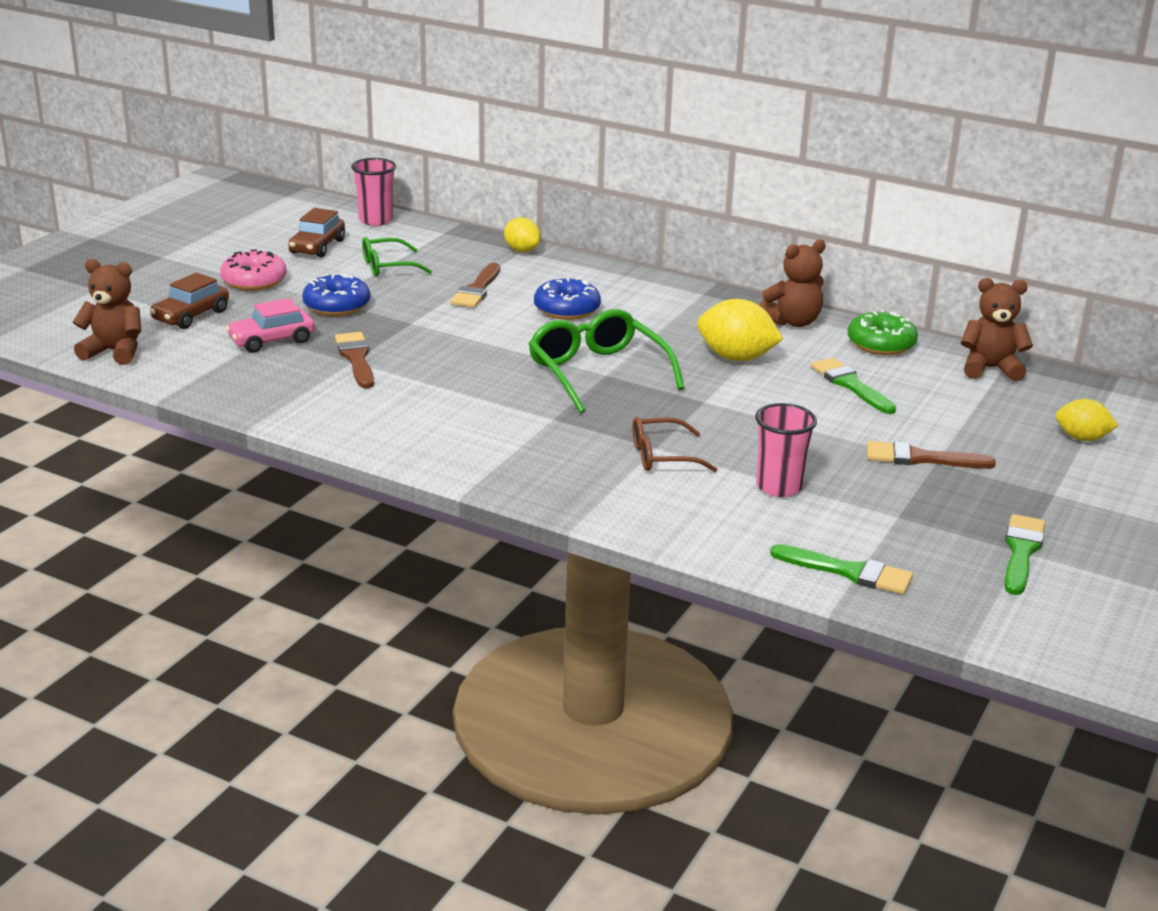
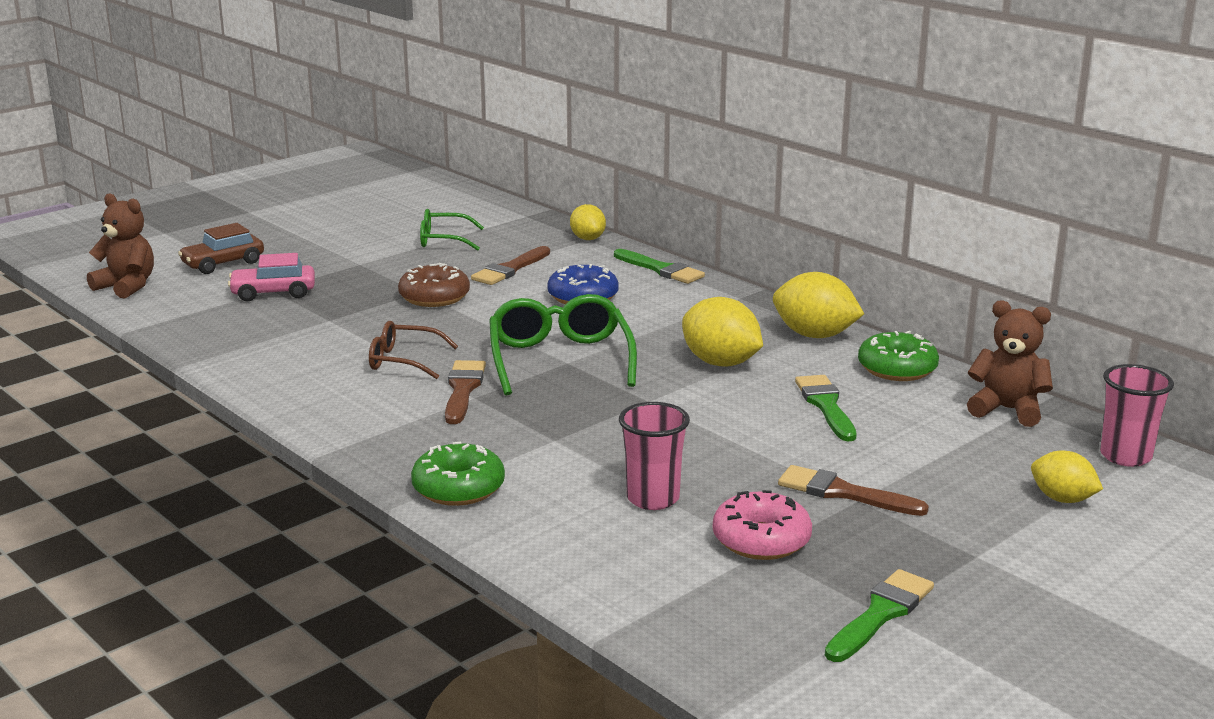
camera: 20 degrees right, 5 degrees down
pink donut [220,249,287,291] -> pink donut moved to [713,490,812,560]
brown car [288,208,345,258] -> none
blue donut [302,273,370,316] -> none
brown brush [335,332,374,388] -> brown brush moved to [445,360,486,424]
pink cup [351,158,396,226] -> pink cup moved to [1100,364,1174,467]
brown glasses [633,417,717,472] -> brown glasses moved to [369,321,458,379]
brown teddy bear [759,239,826,327] -> yellow lemon [773,272,864,338]
green brush [770,544,913,594] -> green brush moved to [614,249,705,284]
none -> brown donut [398,263,470,307]
none -> green donut [411,442,505,506]

